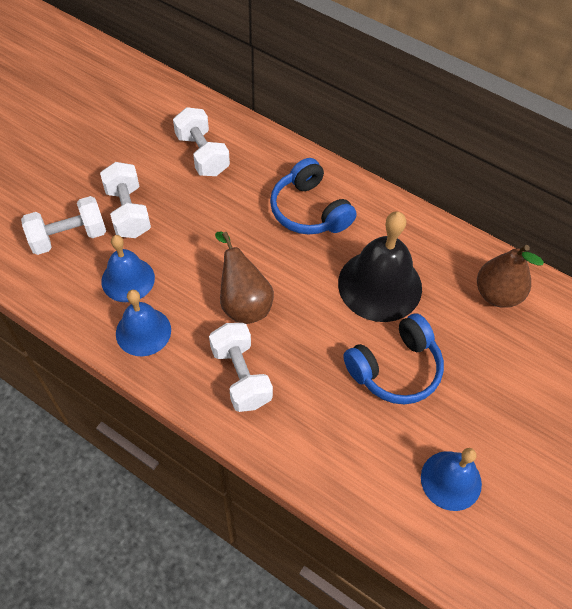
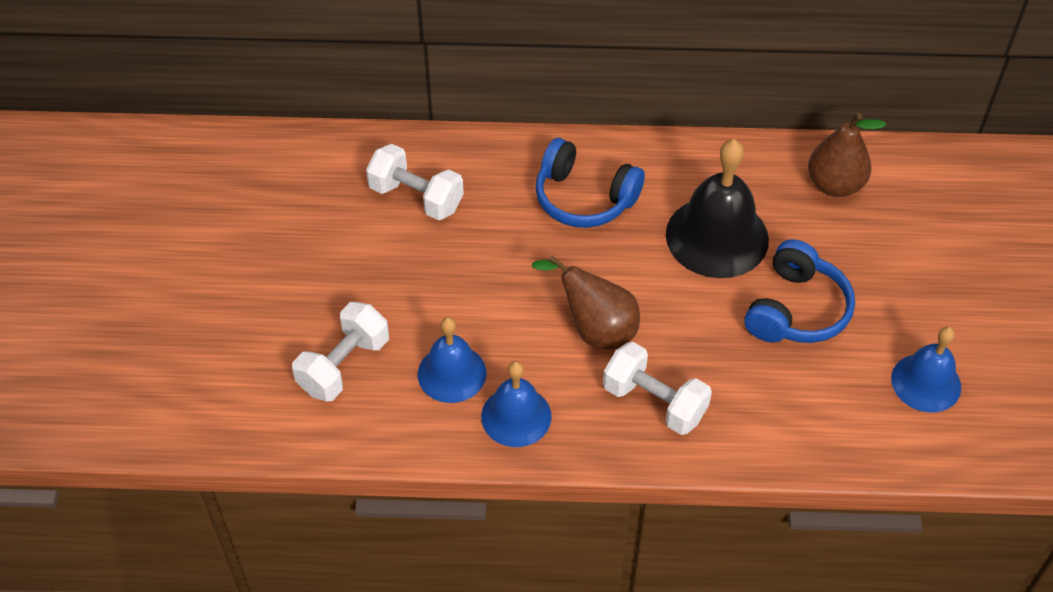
camera: 30 degrees left, 5 degrees down
white dumbbell [100,162,151,238] -> none

